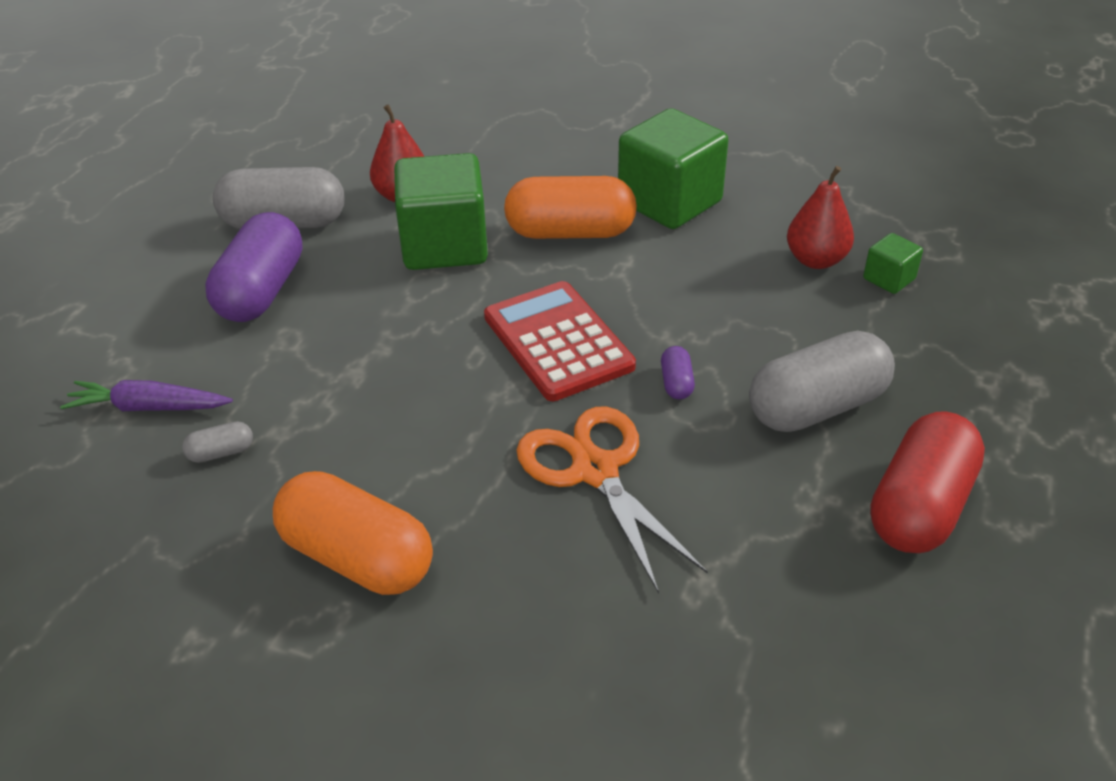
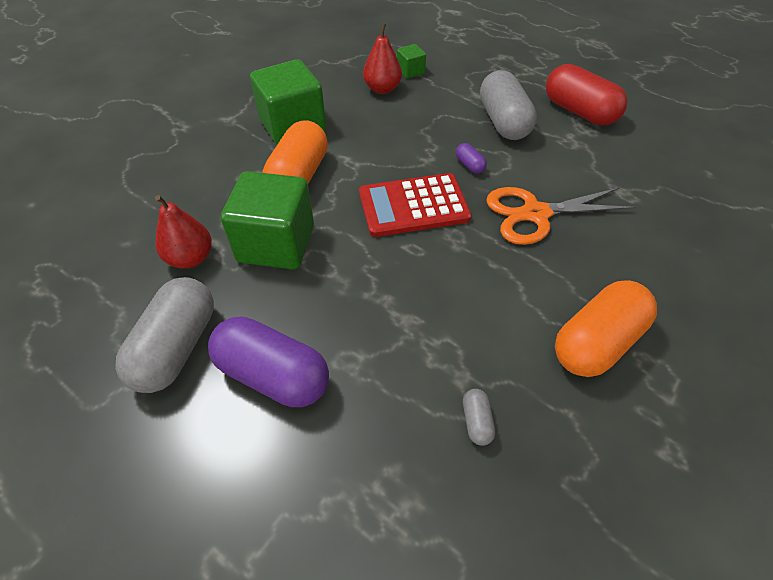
camera: 75 degrees left, 10 degrees up
purple carrot [60,380,233,411] -> none
purple capsule [661,346,695,399] -> purple capsule turned 45 degrees clockwise [456,143,487,174]

